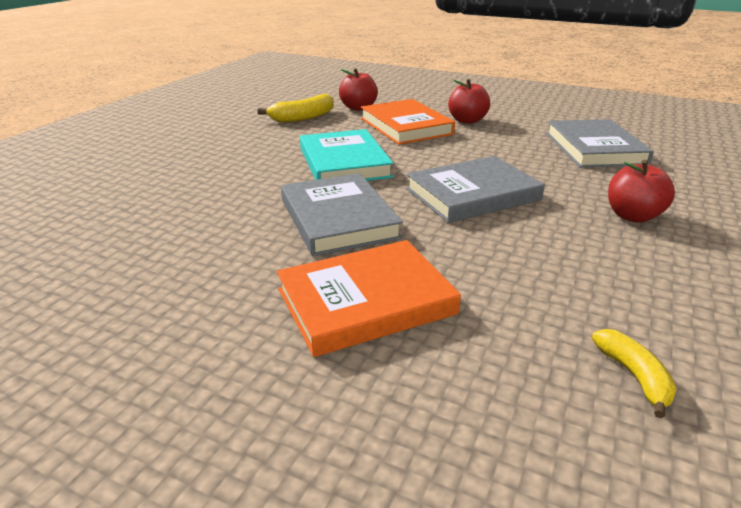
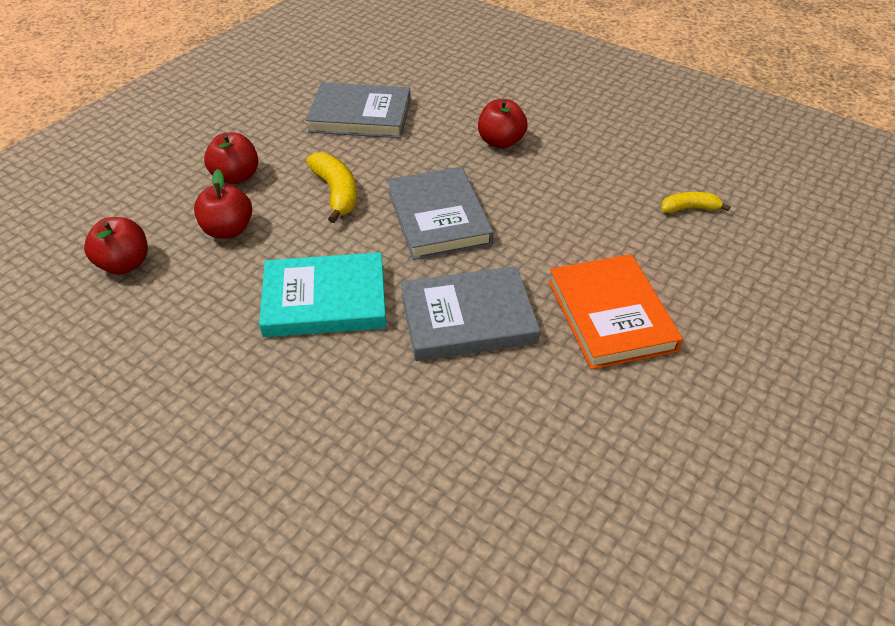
camera: 80 degrees left, 15 degrees up
yellow banana [257,94,334,123] -> yellow banana moved to [306,152,357,223]
orange book [361,99,455,145] -> red apple [194,169,252,239]

